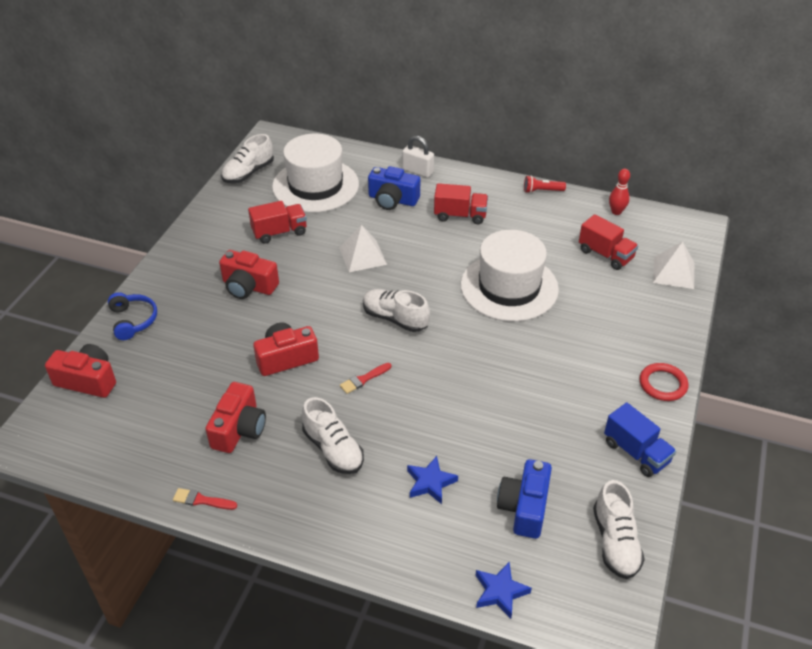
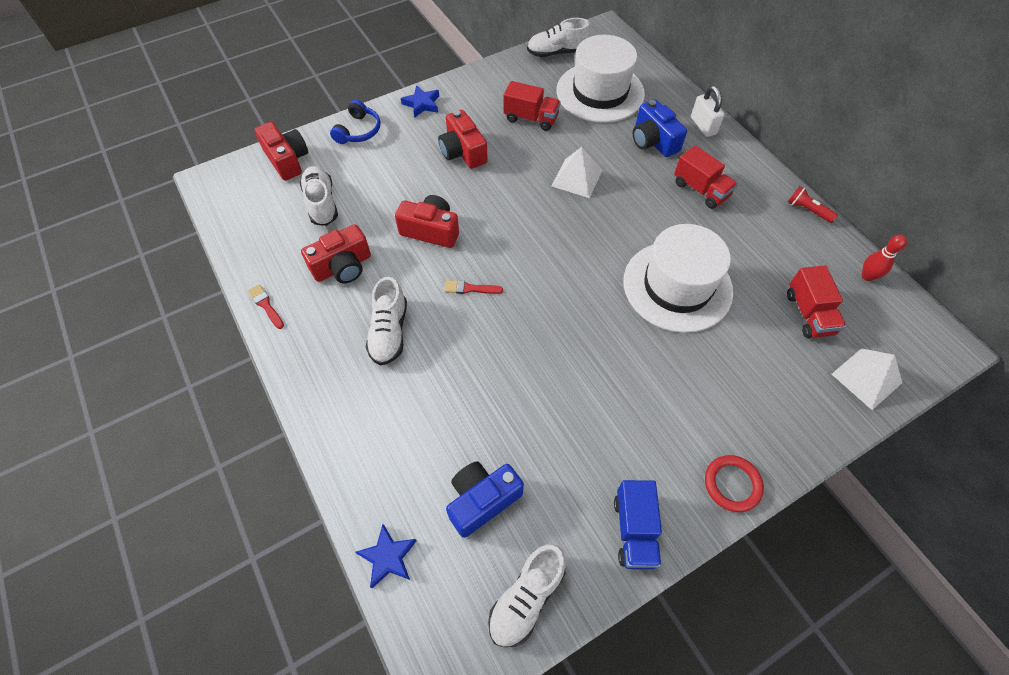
camera: 40 degrees right, 15 degrees up
white shoe [363,289,430,332] -> white shoe moved to [300,166,338,226]
blue star [407,456,458,504] -> blue star moved to [401,85,439,118]

